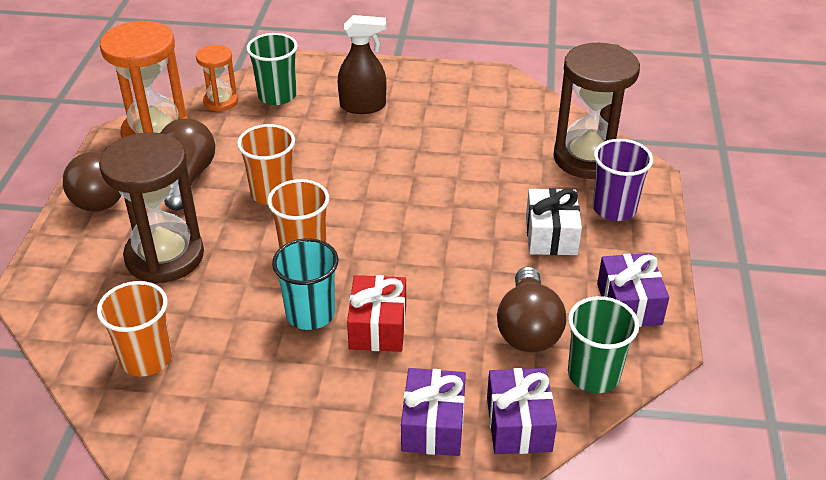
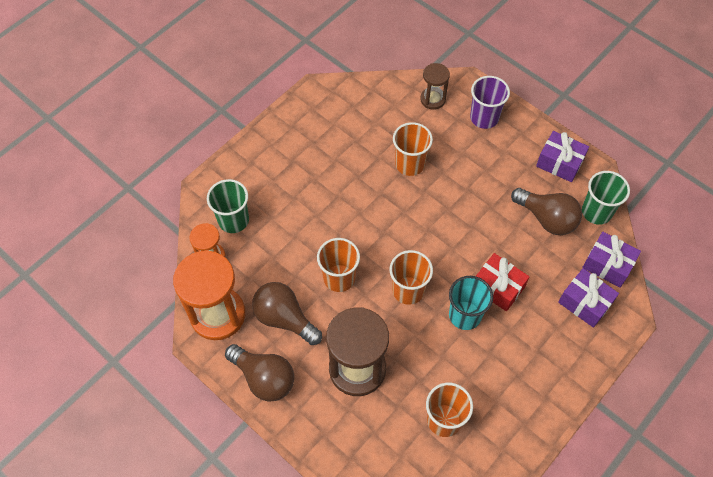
camera: 55 degrees left, 20 degrees up
brown spray bottle [338,15,386,114] -> none
white gift [526,188,582,255] -> none
brown hourglass [553,43,640,179] -> brown hourglass [420,63,450,110], size x0.53
none -> orange cup [393,122,433,176]

